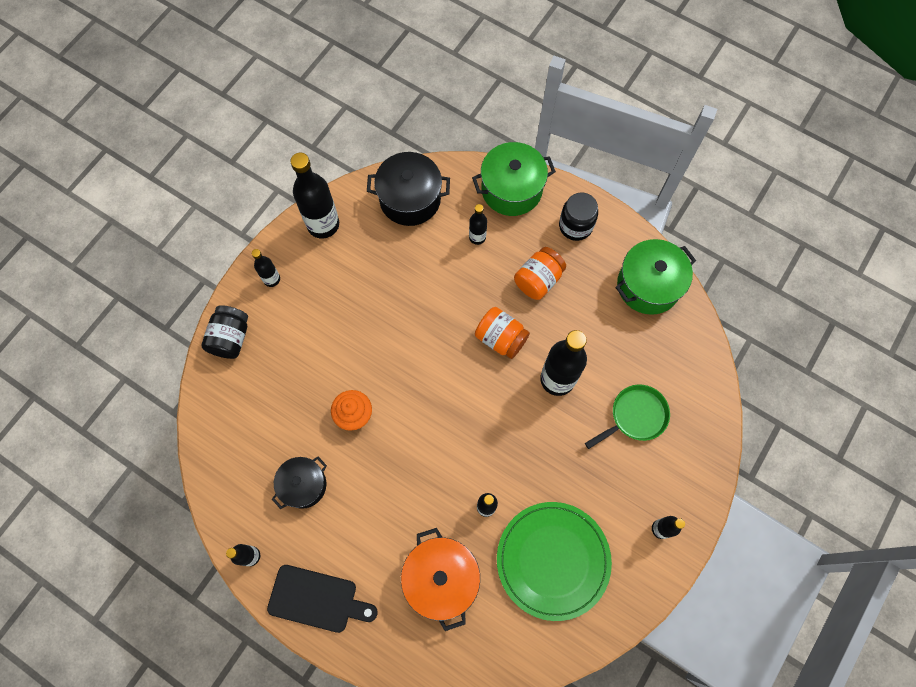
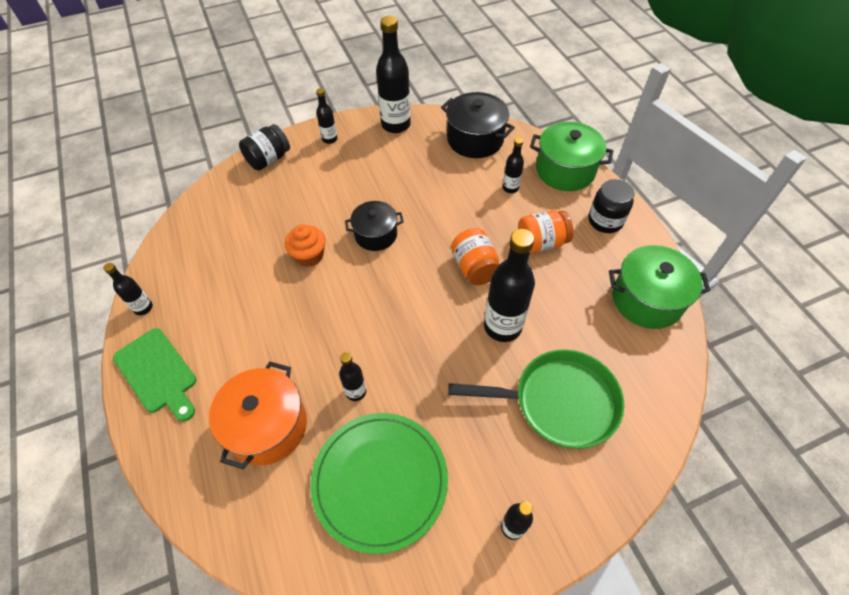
camera: 35 degrees right, 15 degrees down
black cutting board [267,565,378,633] -> green cutting board [113,328,196,422]
black pot [272,456,327,509] -> black pot moved to [345,201,404,251]
green pan [585,384,670,449] -> green pan [448,349,624,448], size x1.54

